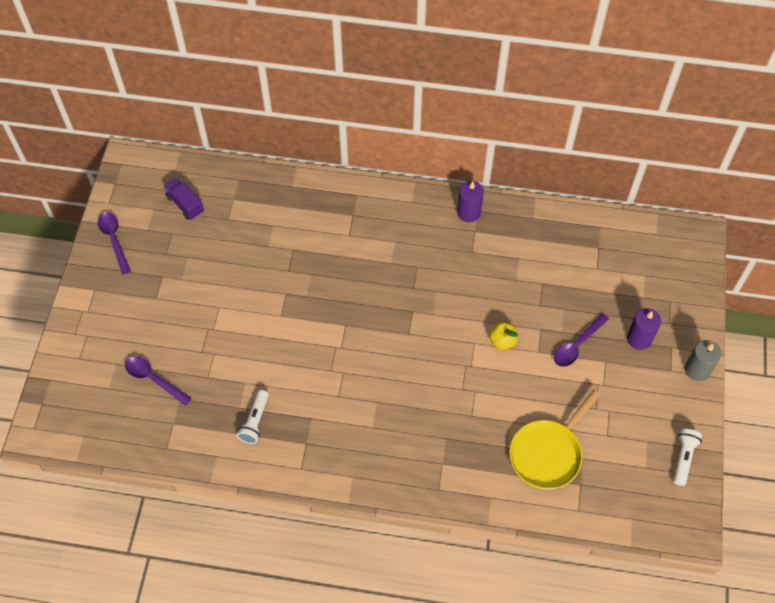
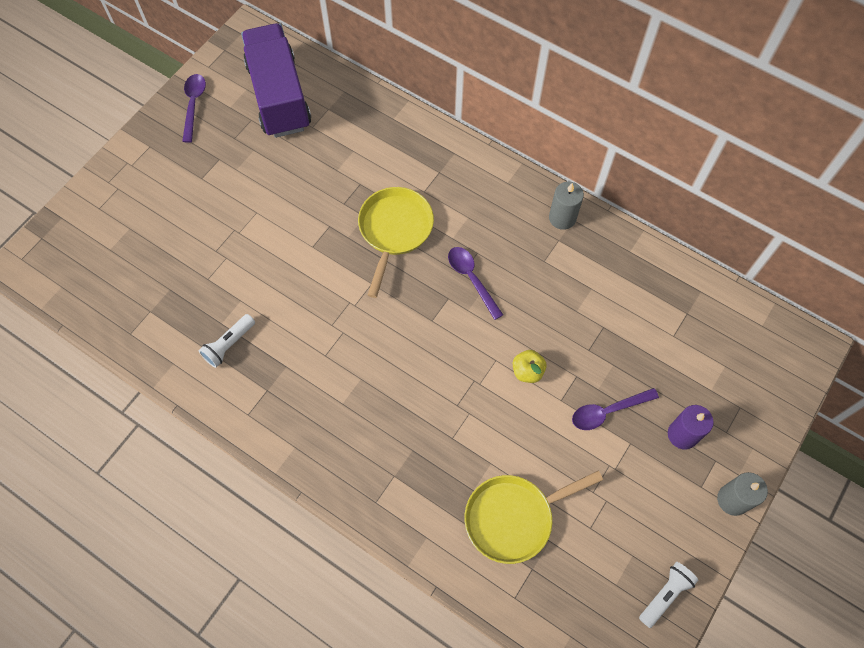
camera: 25 degrees right, 5 degrees up
purple spoon [125,356,192,406] -> purple spoon moved to [448,247,503,320]
purple truck [163,178,204,220] -> purple truck [241,23,311,138], size x2.27
purple candle [457,181,484,223] -> grey candle [549,182,584,230]
none -> yellow pan [358,187,434,298]

